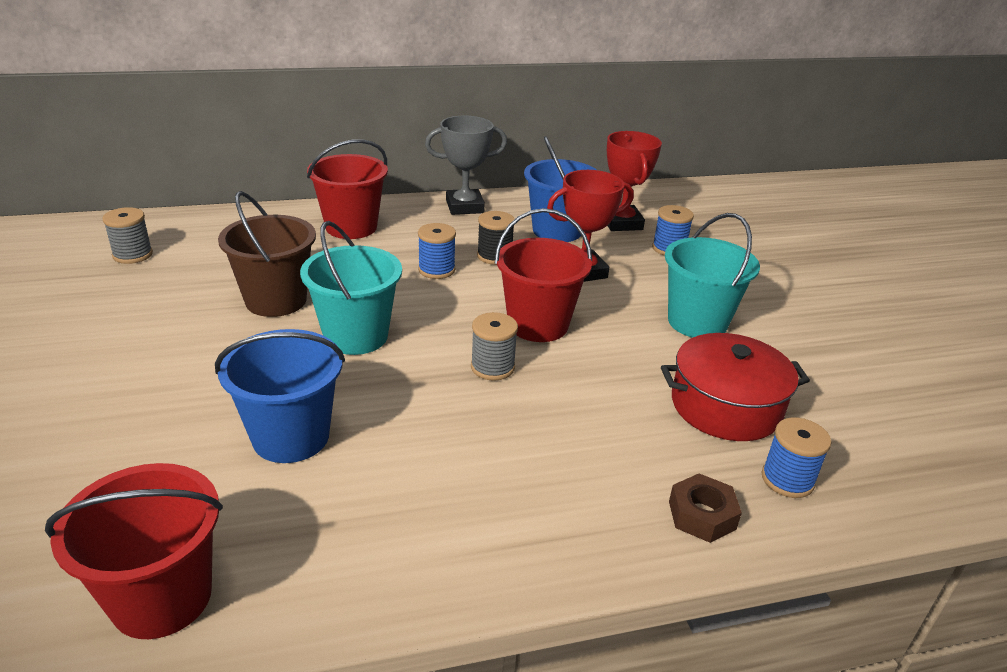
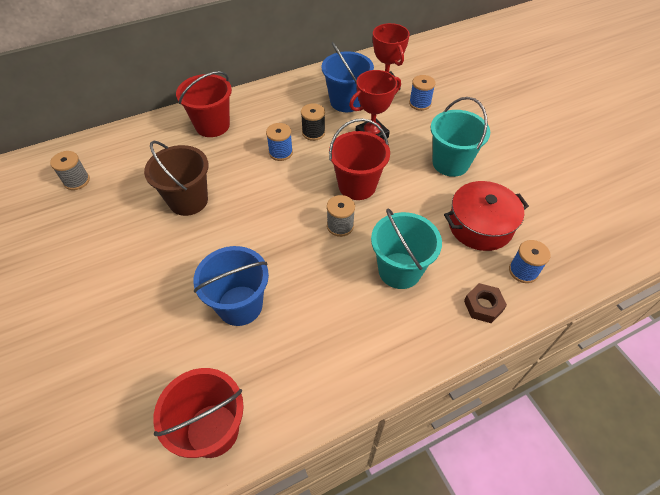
camera: 10 degrees left, 20 degrees up
turquoise bucket [300,221,402,355] -> turquoise bucket moved to [371,208,442,289]
grey trophy [425,116,507,215] -> none

